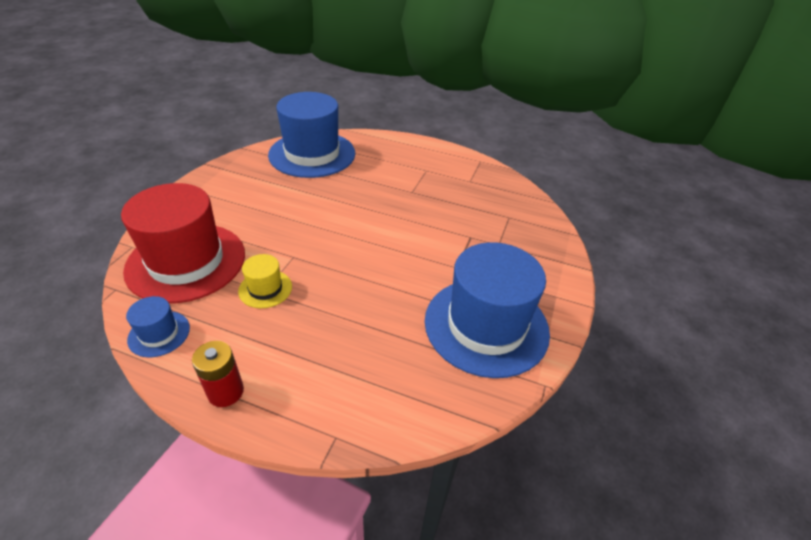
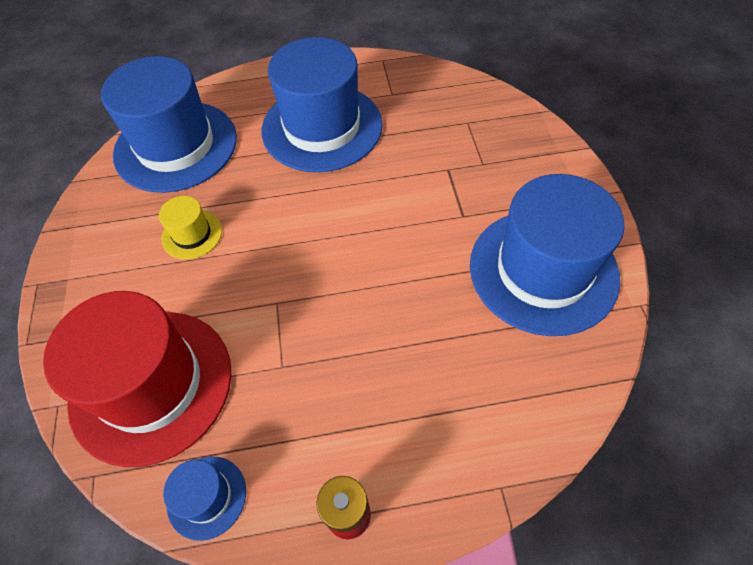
camera: 25 degrees left, 15 degrees up
yellow hat [238,254,292,308] -> yellow hat moved to [159,196,222,260]
none -> blue hat [262,37,383,172]

